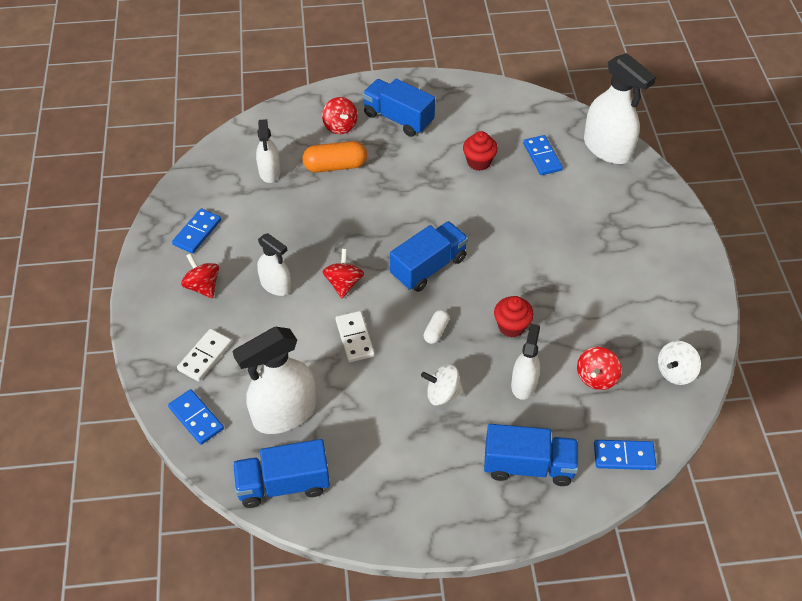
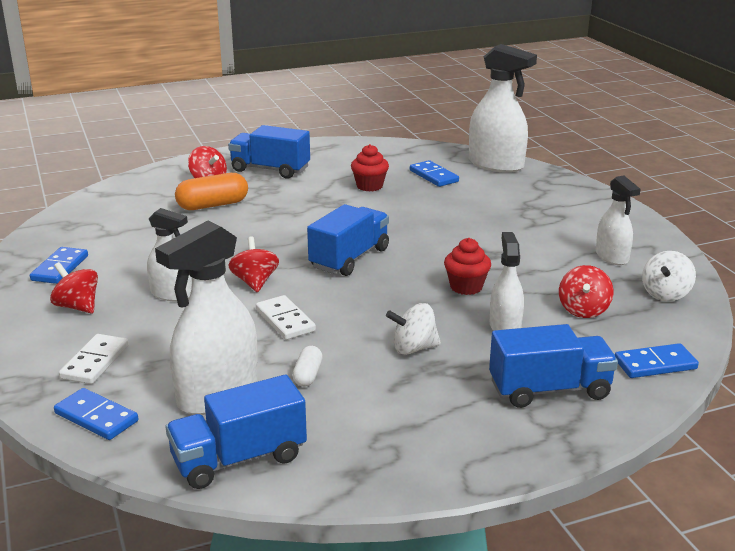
camera: 15 degrees left, 25 degrees down
white spray bottle [256,119,281,183] -> white spray bottle moved to [596,176,641,265]
white capsule [424,310,449,344] -> white capsule moved to [292,346,323,387]

